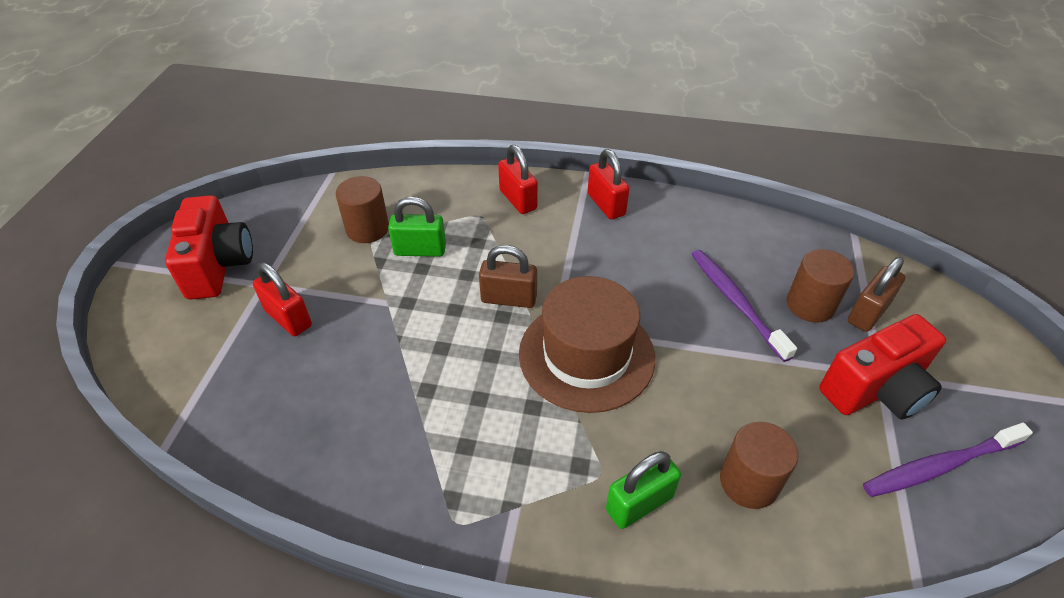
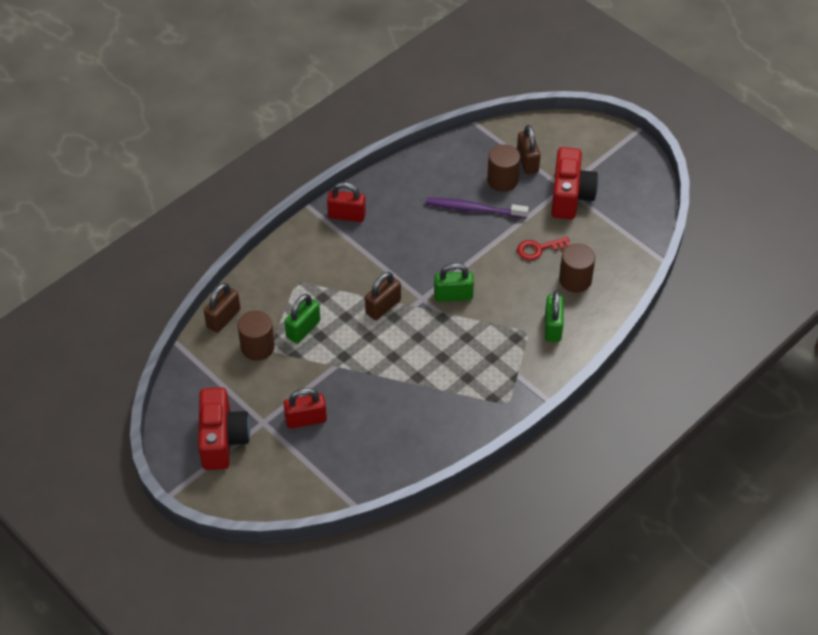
camera: 55 degrees left, 5 degrees up
red camera [165,195,253,300] -> red camera turned 60 degrees clockwise [198,387,250,470]
red padlock [498,145,538,214] -> none
brown hat [519,276,655,413] -> green padlock [434,263,474,302]
purple toothbrush [863,423,1033,497] -> none
none -> brown padlock [204,283,240,333]
none -> red key [517,237,571,260]

